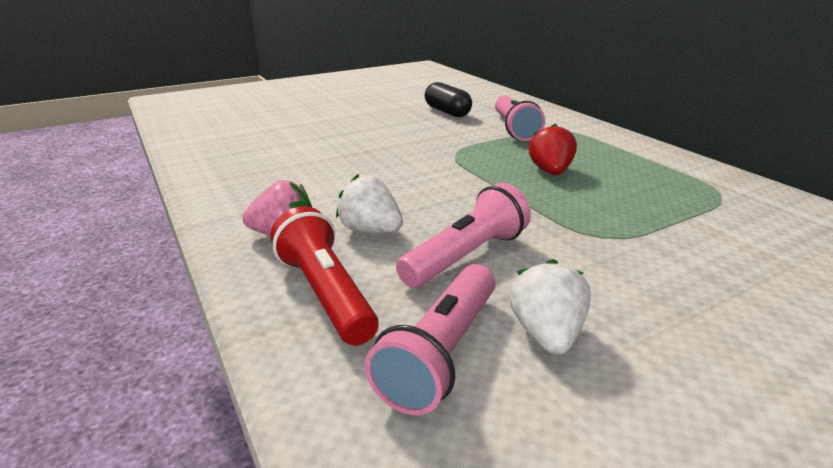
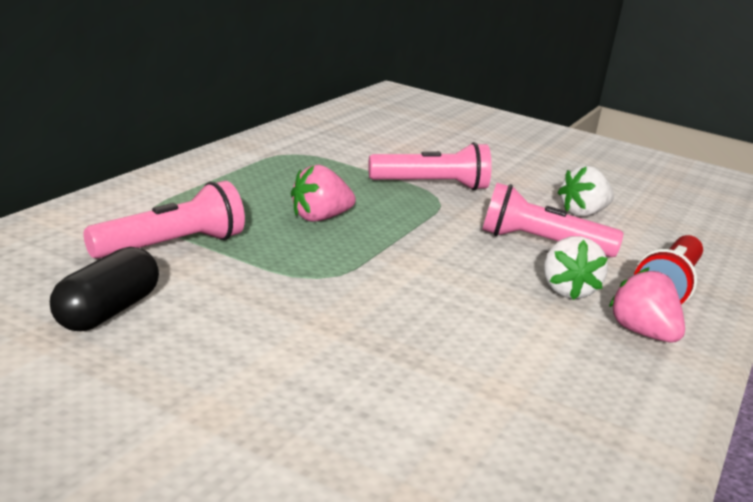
camera: 125 degrees left, 5 degrees down
pink flashlight [365,264,495,415] -> pink flashlight moved to [368,142,492,190]
red strawberry [529,124,577,175] -> pink strawberry [291,165,356,222]

